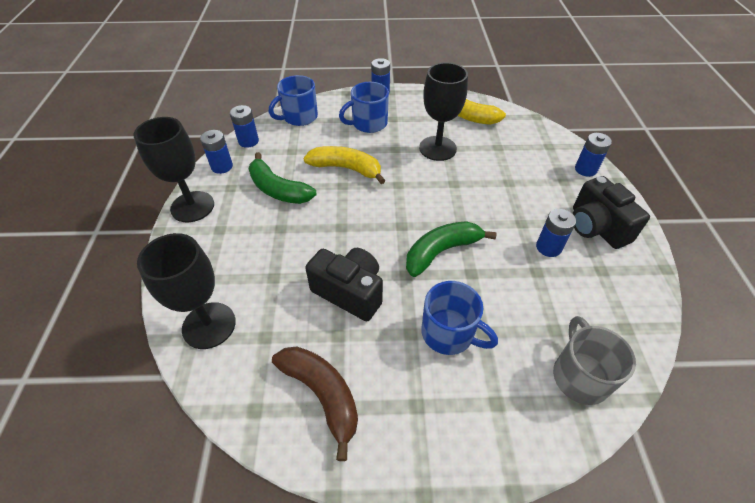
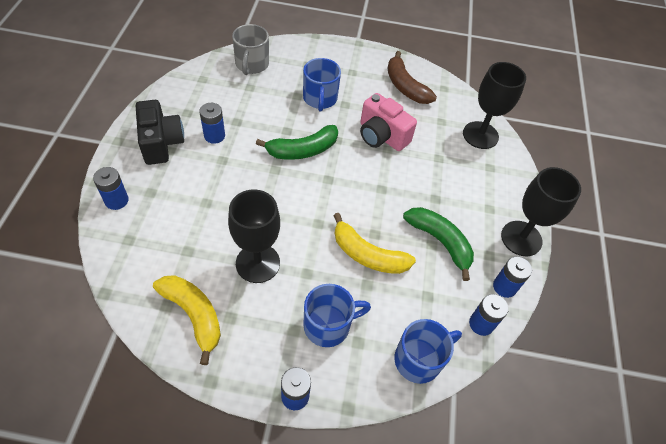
camera: 175 degrees left, 5 degrees up
black camera [305,248,383,321] -> pink camera [360,93,417,151]
blue mug [421,281,498,355] -> blue mug turned 135 degrees counterclockwise [303,58,341,112]

